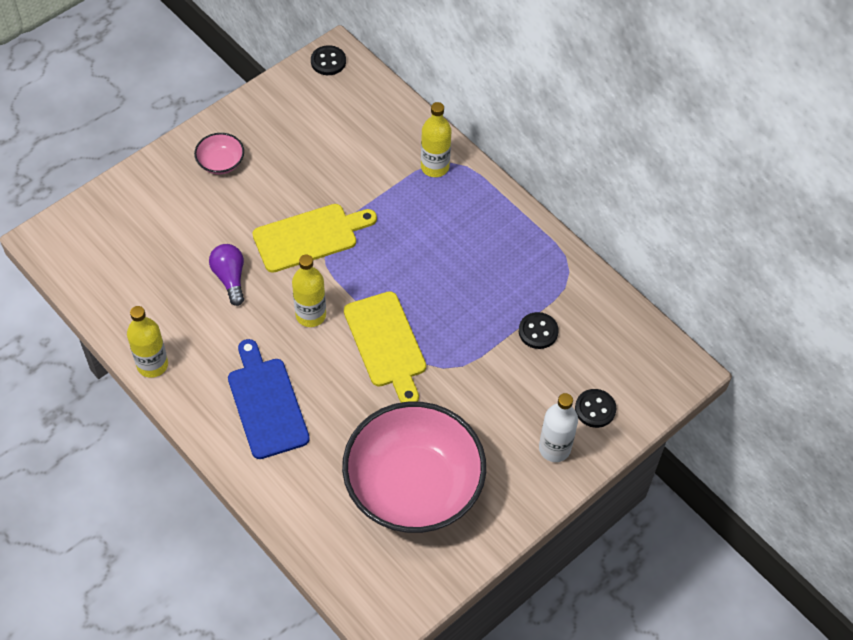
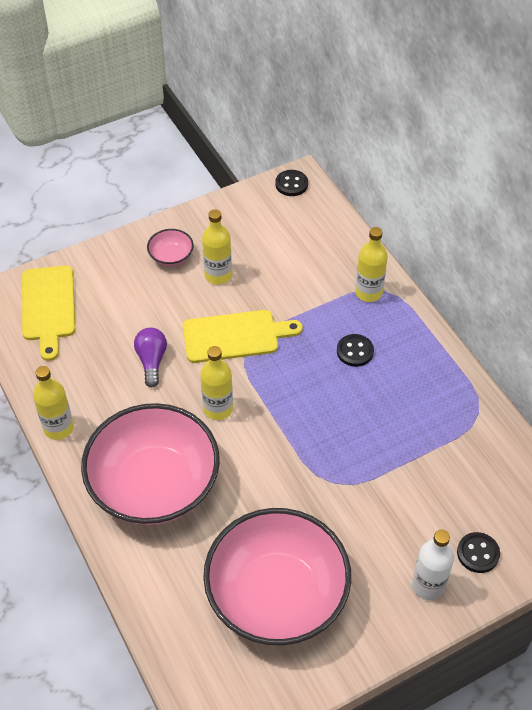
camera: 15 degrees right, 5 degrees down
blue cutting board [228,339,310,459] -> pink bowl [81,403,220,525]
yellow cutting board [344,291,426,403] -> yellow cutting board moved to [22,265,75,361]
black button [519,312,559,349] -> black button moved to [337,334,374,367]
none -> yellow bottle [202,209,232,284]

